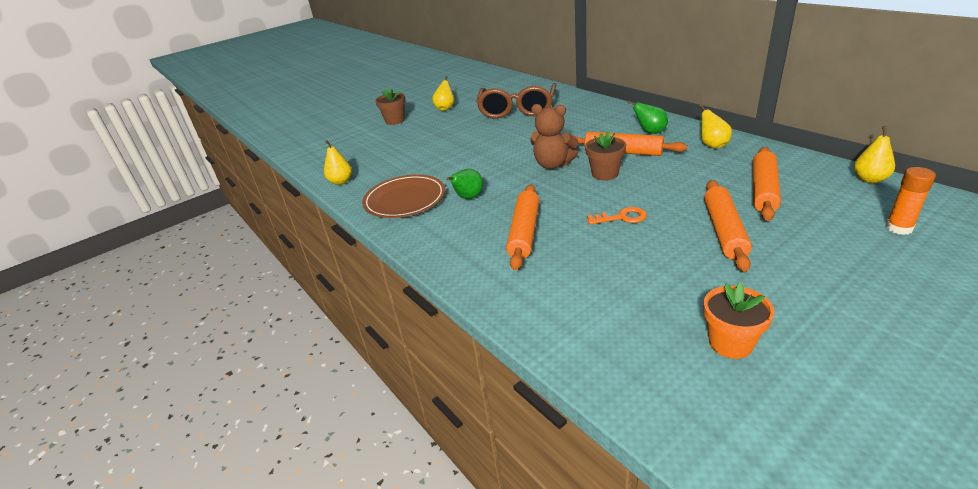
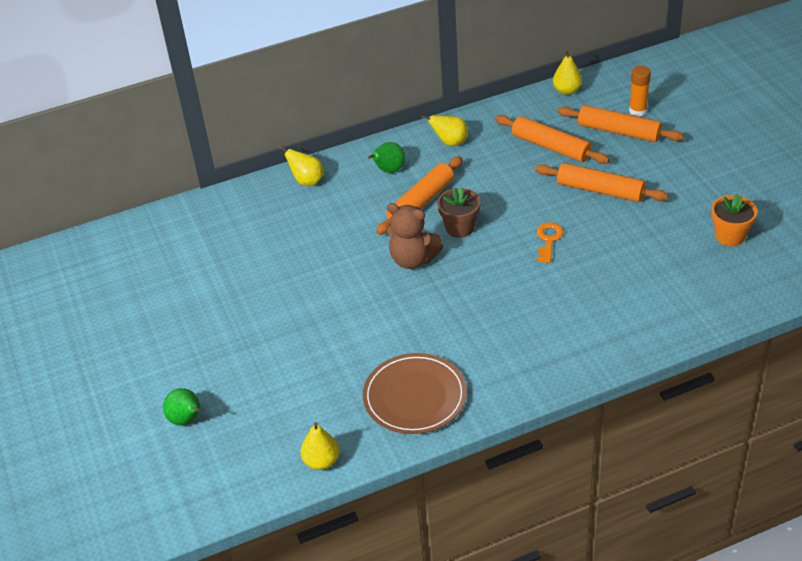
camera: 75 degrees left, 10 degrees up
brown flower pot [375,88,405,125] -> none
yellow pear [432,76,454,111] -> yellow pear moved to [278,145,324,186]
green pear [446,169,483,199] -> green pear moved to [163,388,201,426]
brown glasses [476,83,556,119] -> none
orange rolling pin [506,185,539,270] -> orange rolling pin moved to [557,105,684,142]
brown teddy bear [530,104,579,169] -> brown teddy bear turned 75 degrees clockwise [387,203,443,269]

